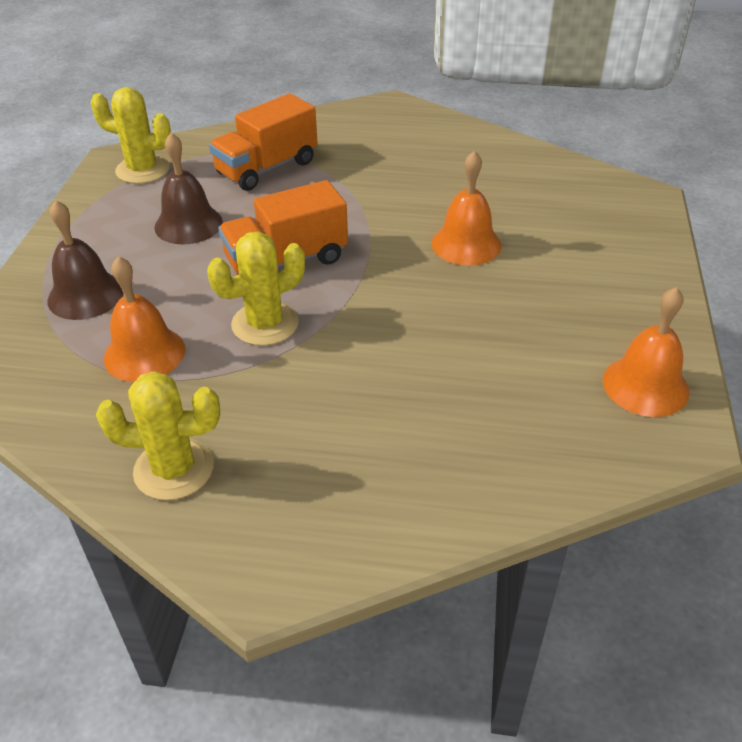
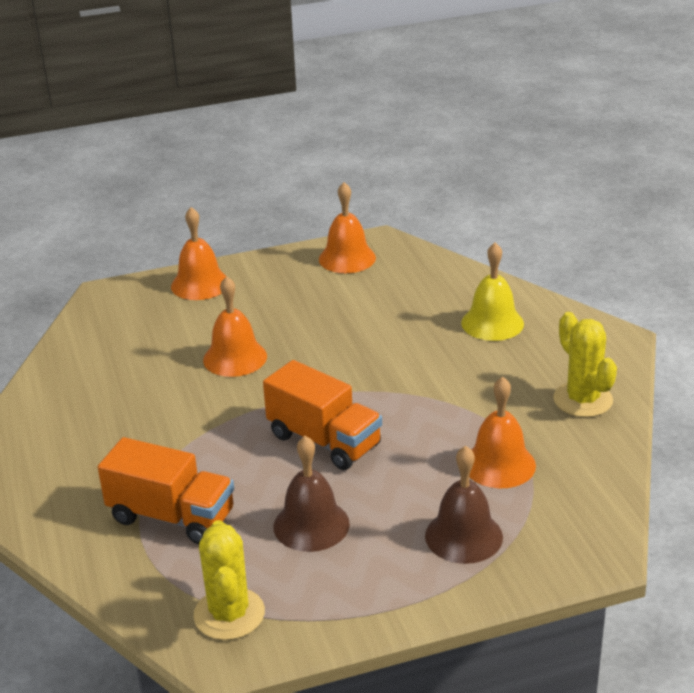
camera: 115 degrees left, 10 degrees down
yellow cactus [207,232,305,346] -> none
none -> orange bell [171,207,226,300]
none -> yellow bell [461,242,524,341]

